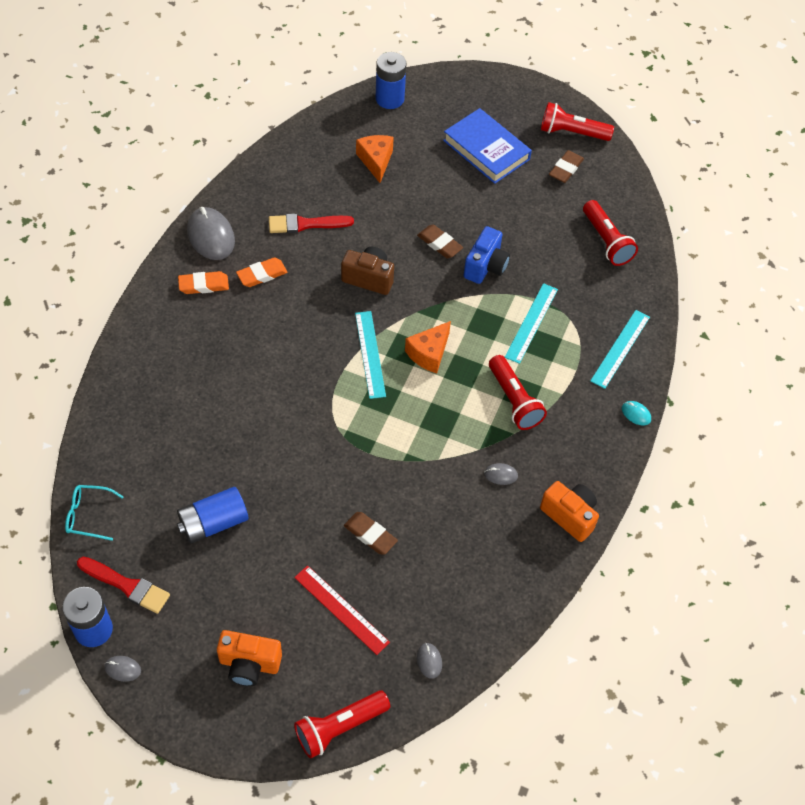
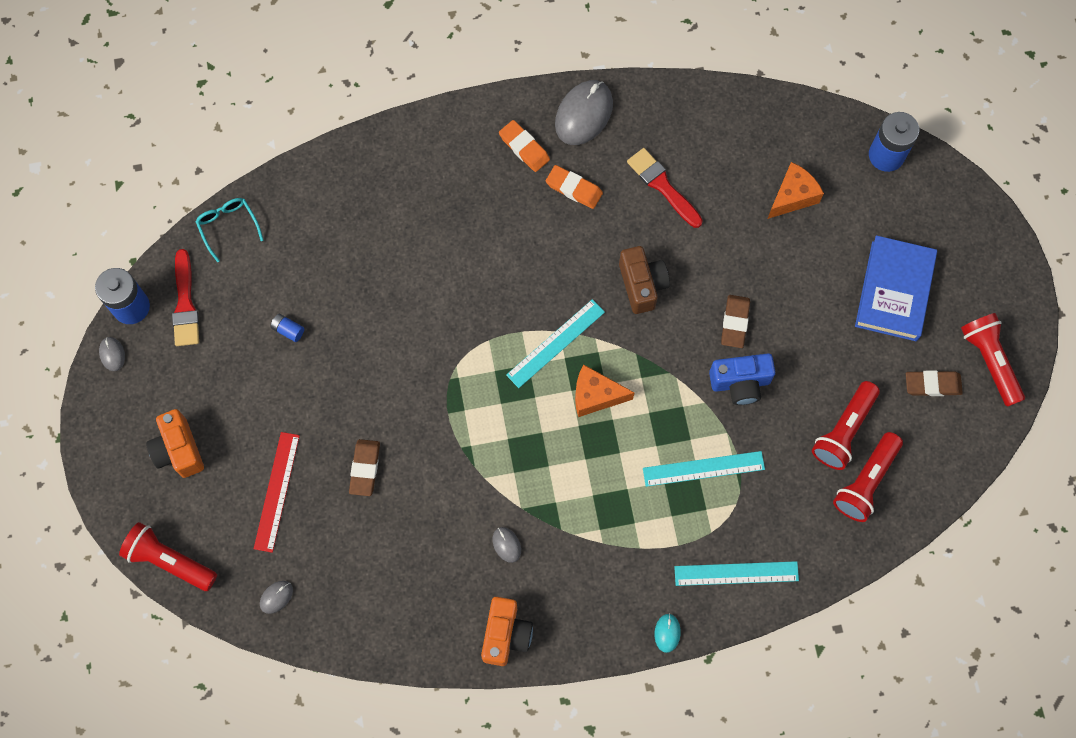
camera: 60 degrees right, 15 degrees up
blue battery [177,487,248,543] -> blue battery [270,314,304,342], size x0.46
red flashlight [489,355,547,430] -> red flashlight moved to [812,381,880,470]

